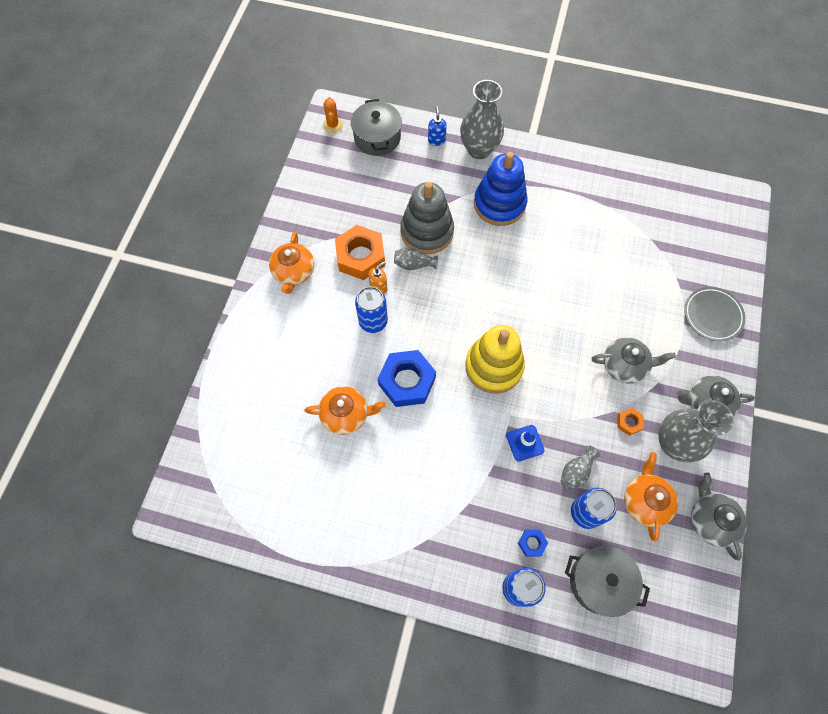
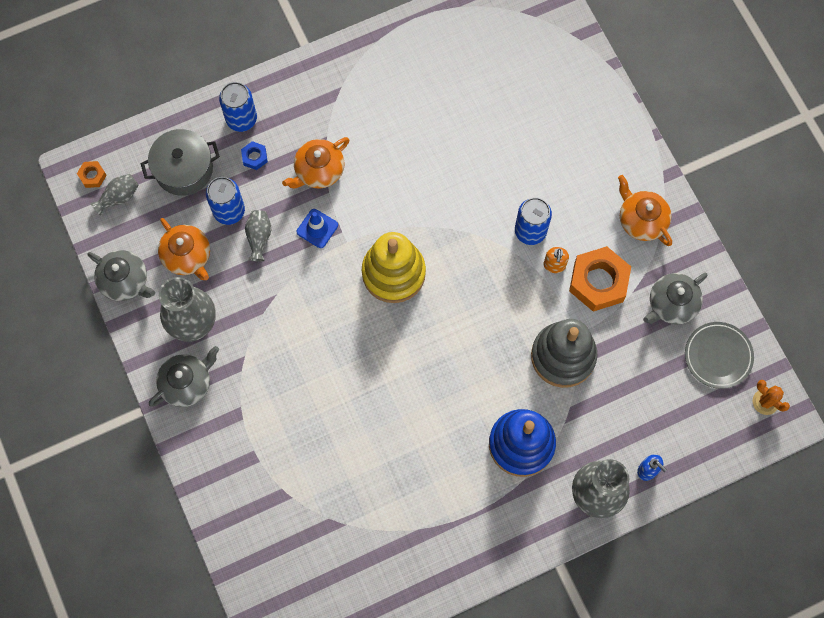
camera: 140 degrees right, 5 degrees up
orange teapot [305,386,386,435] -> orange teapot moved to [282,137,349,189]
grey pot [351,99,402,156] -> none
blue nut [378,350,436,407] -> none
grey vase [394,247,438,270] -> grey vase moved to [90,174,139,216]
grey teapot [592,337,676,384] -> grey teapot moved to [643,273,708,324]
orange nut [617,408,644,436] -> orange nut moved to [77,161,107,188]
grey plate [684,287,745,341] -> grey plate moved to [685,322,754,389]

